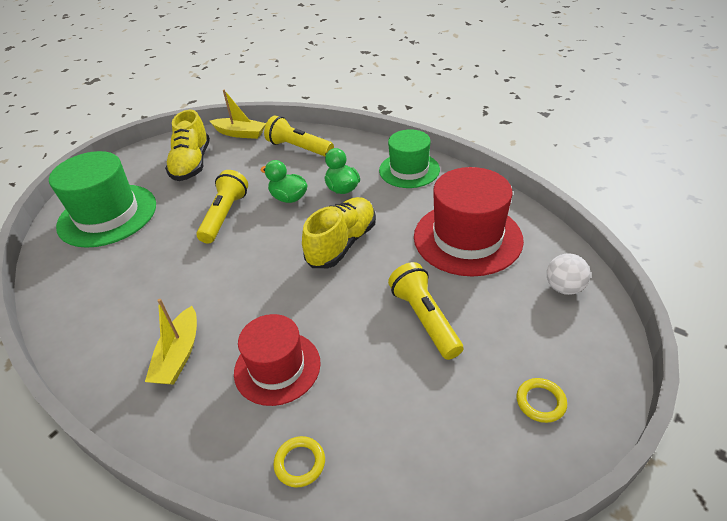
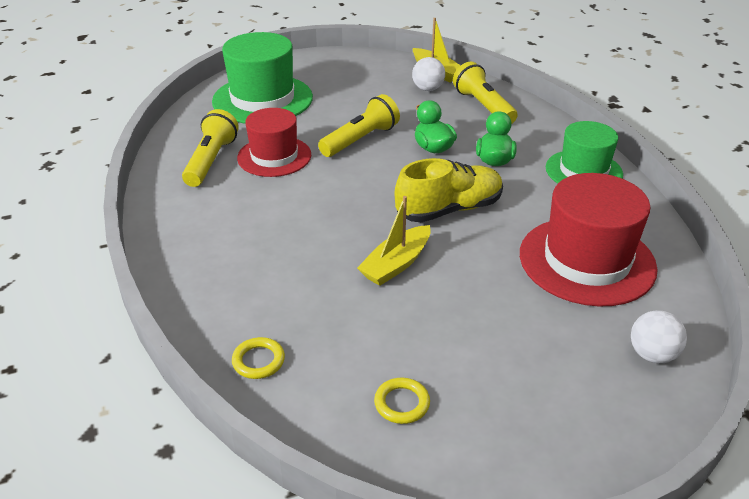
camera: 30 degrees right, 5 degrees down
yellow boat [145,299,197,385] -> yellow boat moved to [357,196,431,286]
yellow shoe [165,110,210,181] -> none
red hat [234,314,321,406] -> red hat moved to [237,108,311,177]
yellow flashlight [388,262,463,360] -> yellow flashlight moved to [182,109,239,187]
yellow ring [516,378,567,423] -> yellow ring moved to [374,378,430,424]
none -> white ball [412,57,445,91]

